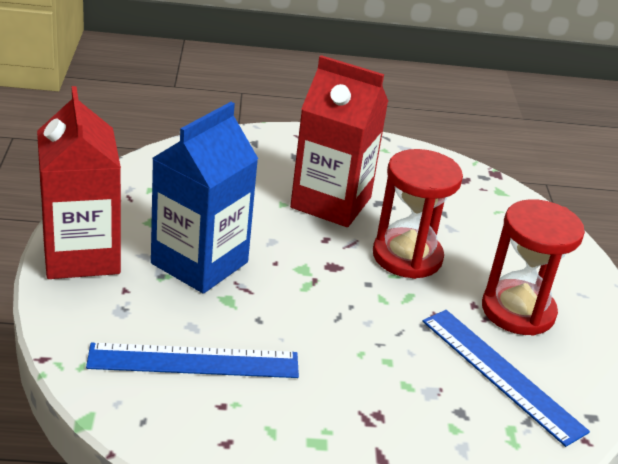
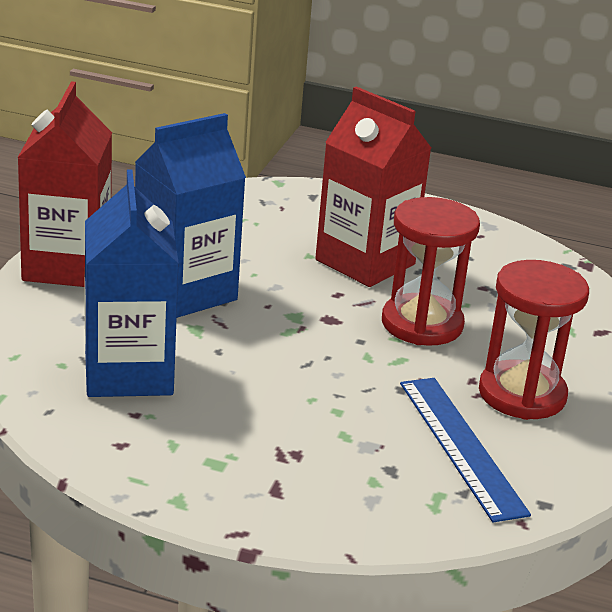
camera: 20 degrees right, 5 degrees down
blue ruler [86,343,299,378] -> blue carton [84,169,179,397]

